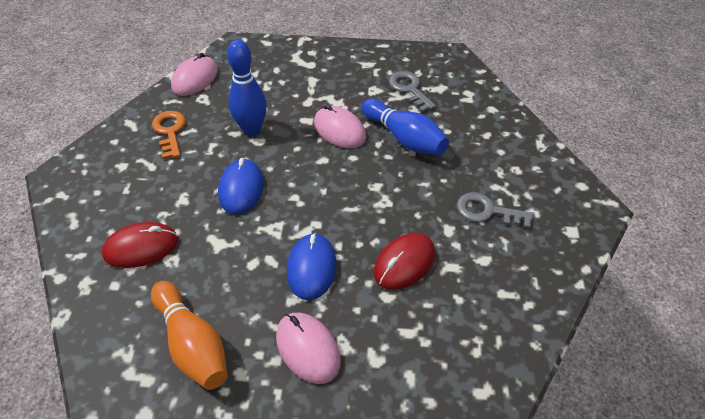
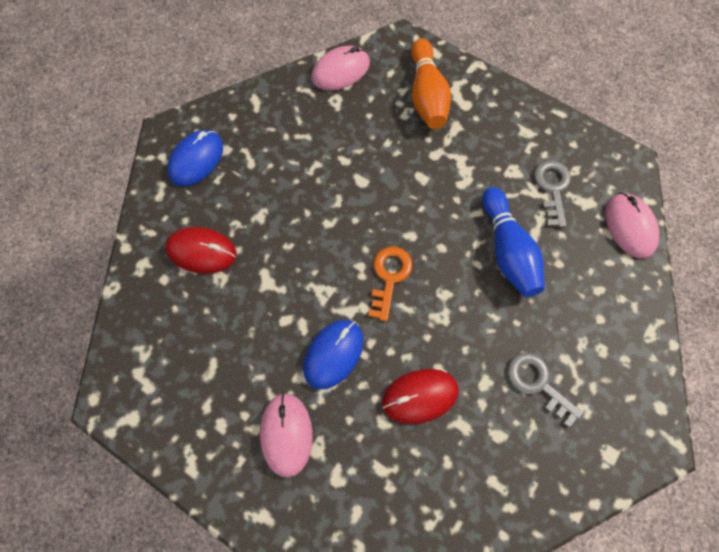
camera: 30 degrees right, 20 degrees up
orange bowling pin [151,281,228,390] -> orange bowling pin moved to [411,38,451,129]
orange key [152,111,186,159] -> orange key moved to [368,247,413,322]
blue mouse [218,158,264,214] -> blue mouse moved to [167,130,223,186]
blue bowling pin [227,40,267,136] -> none
pink mouse [314,104,366,148] -> pink mouse moved to [605,193,659,259]

